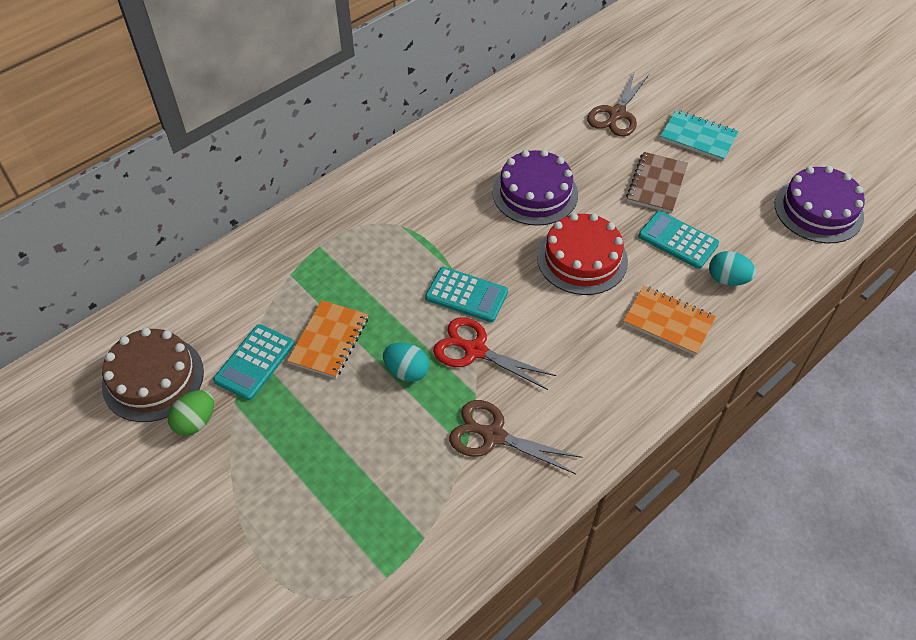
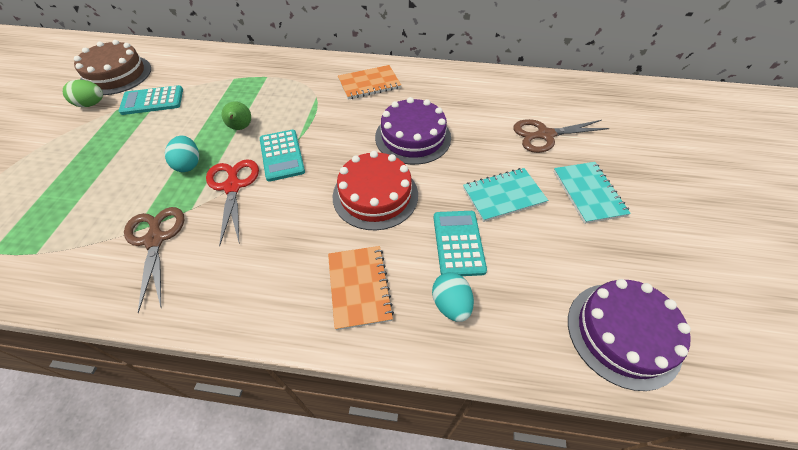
camera: 50 degrees right, 0 degrees up
orange notebook [287,300,368,379] -> orange notebook moved to [338,65,401,100]
brown notebook [626,152,688,213] -> turquoise notebook [463,168,548,222]
none -> green pear [222,101,251,130]

